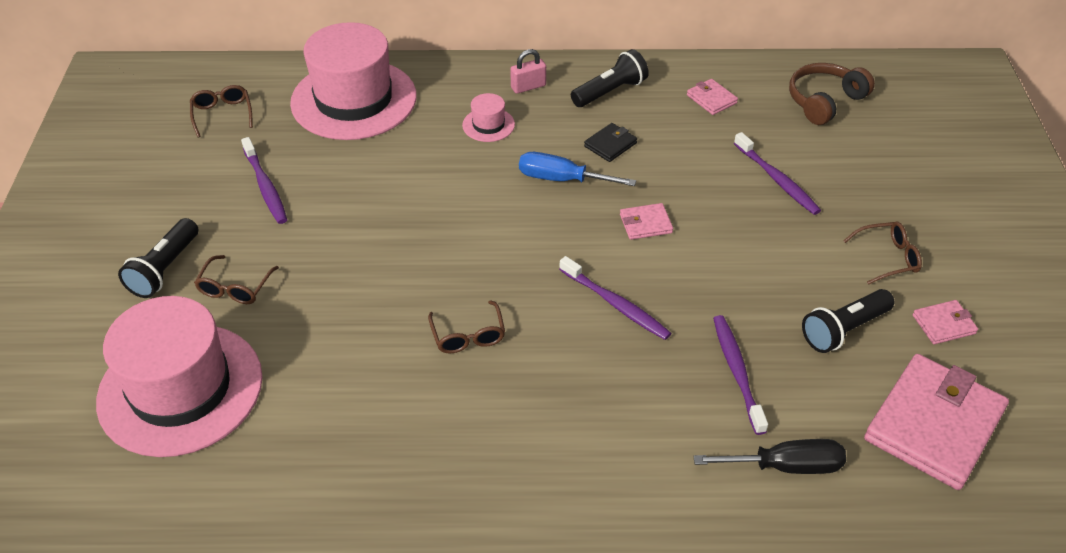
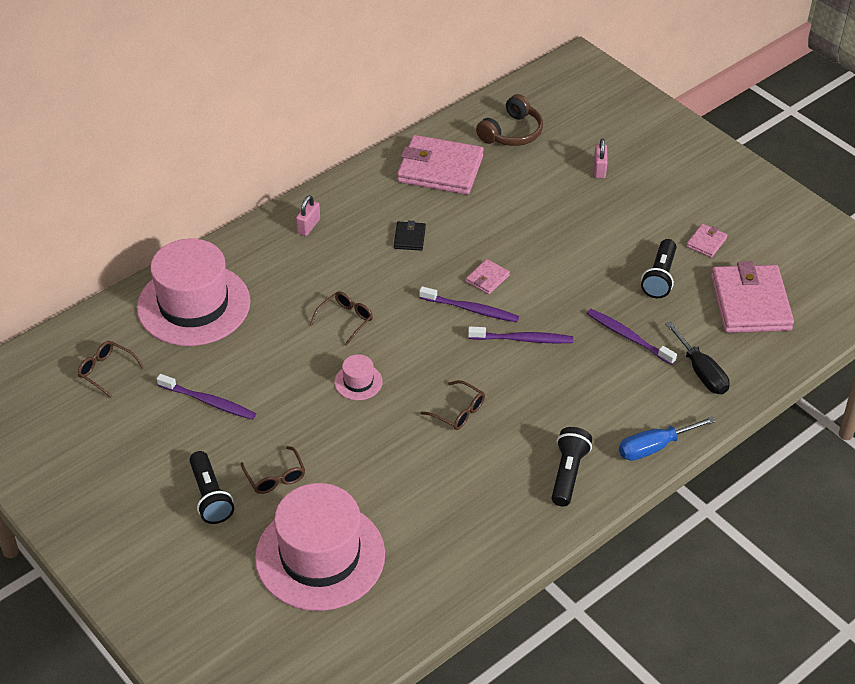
camera: 40 degrees left, 0 degrees up
pink hat [462,93,515,142] -> pink hat moved to [334,354,383,400]
blue screwdriver [519,152,636,186] -> blue screwdriver moved to [619,416,716,461]
black flashlight [571,49,649,107] -> black flashlight moved to [552,427,592,506]
pink wallet [687,79,738,115] -> pink wallet [397,135,484,195], size x2.25
black screwdriver [693,439,846,474] -> black screwdriver turned 105 degrees clockwise [665,321,730,394]
purple toothbrush [734,132,821,215] -> purple toothbrush moved to [419,286,519,322]
brown headphones [789,63,875,125] -> brown headphones turned 150 degrees counterclockwise [476,94,543,146]
brown glasses [843,221,922,285] -> brown glasses moved to [310,291,373,346]
none -> pink padlock [594,139,608,178]

